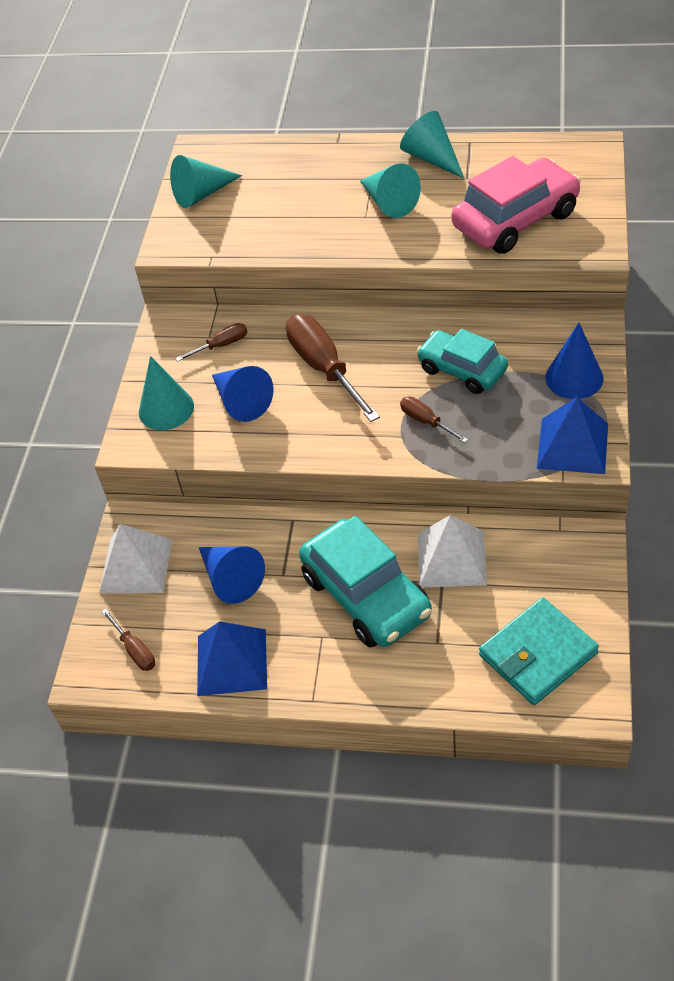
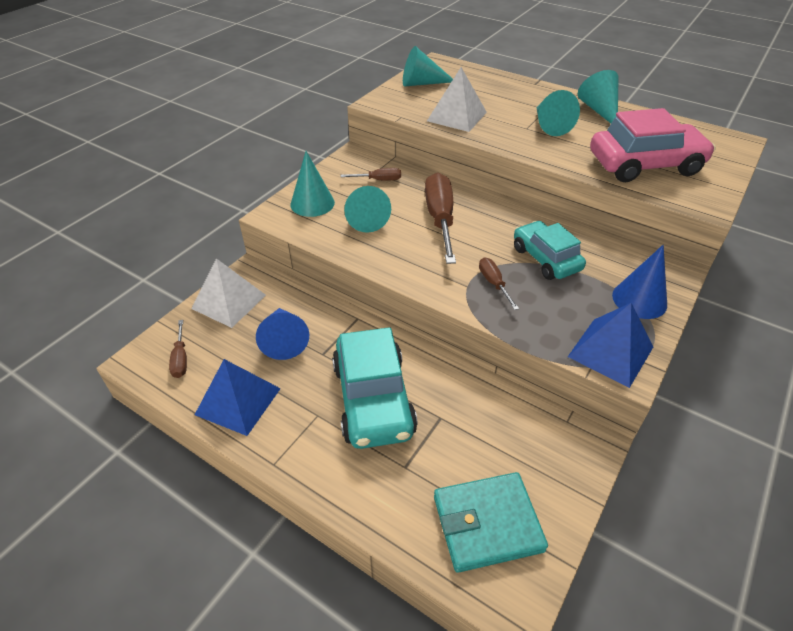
camera: 20 degrees right, 5 degrees down
blue cone [212,366,274,422] -> turquoise cone [344,186,391,233]
white pyramid [418,515,487,587] -> white pyramid moved to [427,67,487,132]

